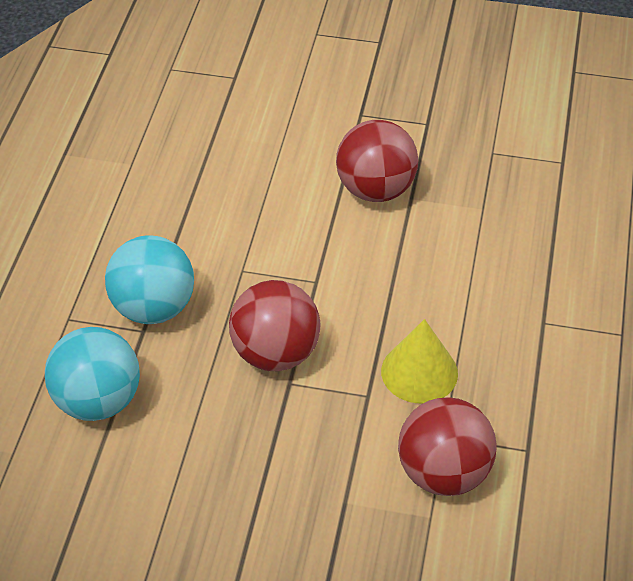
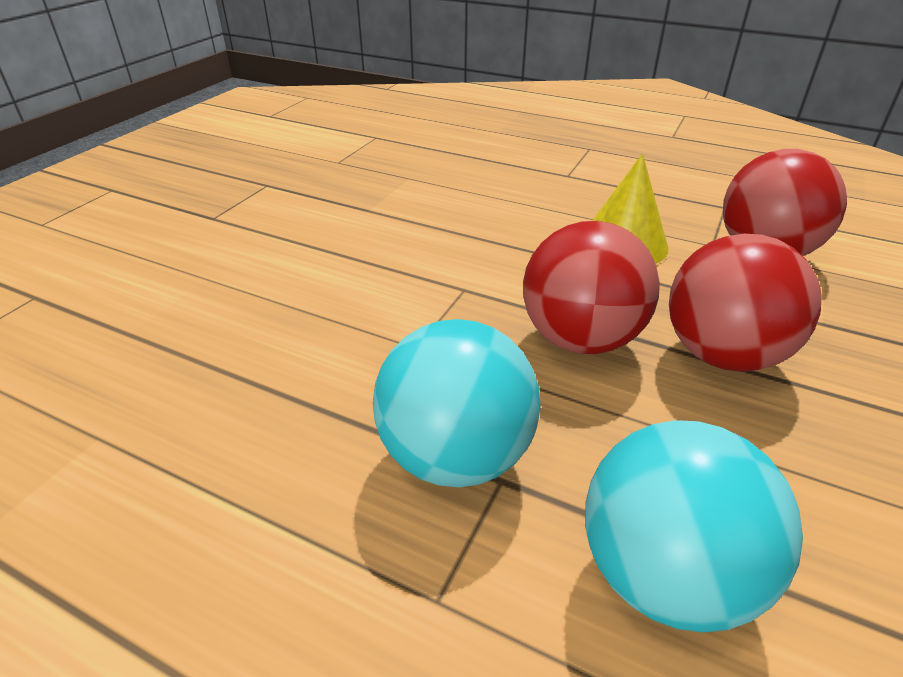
camera: 75 degrees left, 10 degrees down
red ball [336,120,418,202] -> red ball moved to [669,234,821,372]

